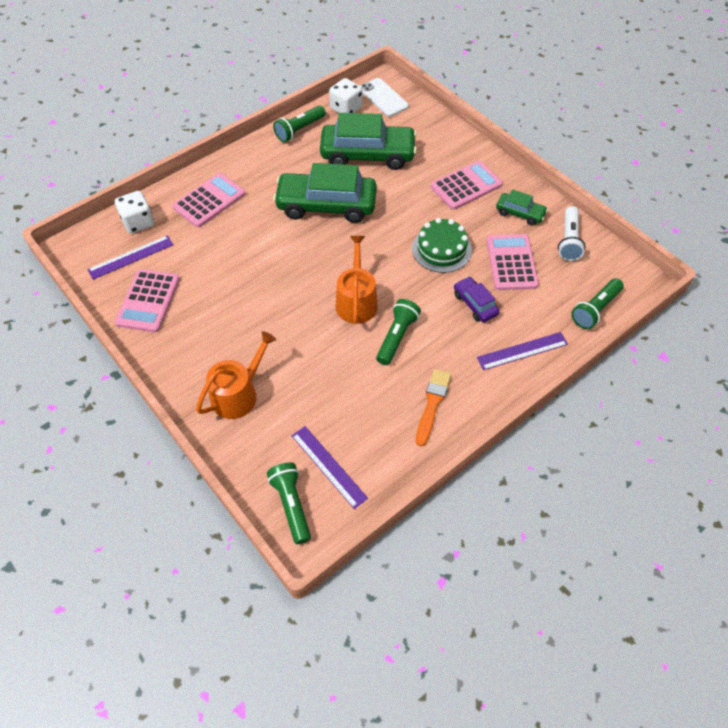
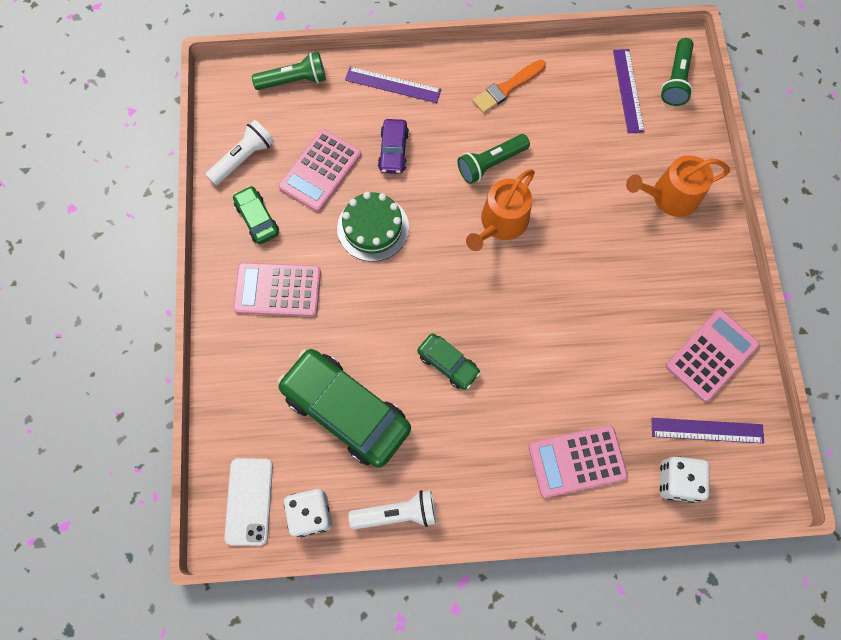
camera: 145 degrees left, 15 degrees up
green flashlight [273,105,326,142] -> white flashlight [348,490,436,530]
green car [273,163,377,223] -> green car [417,333,481,390], size x0.49

